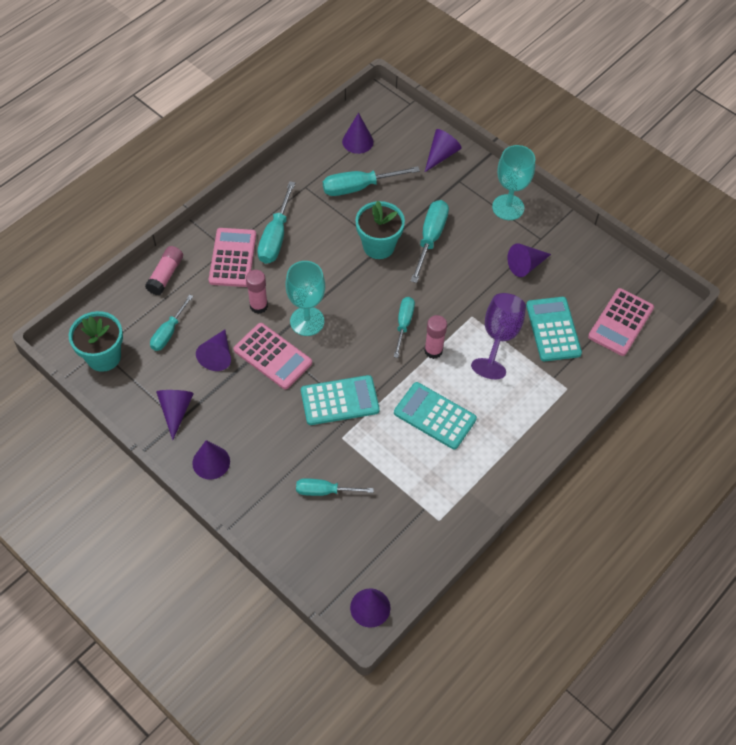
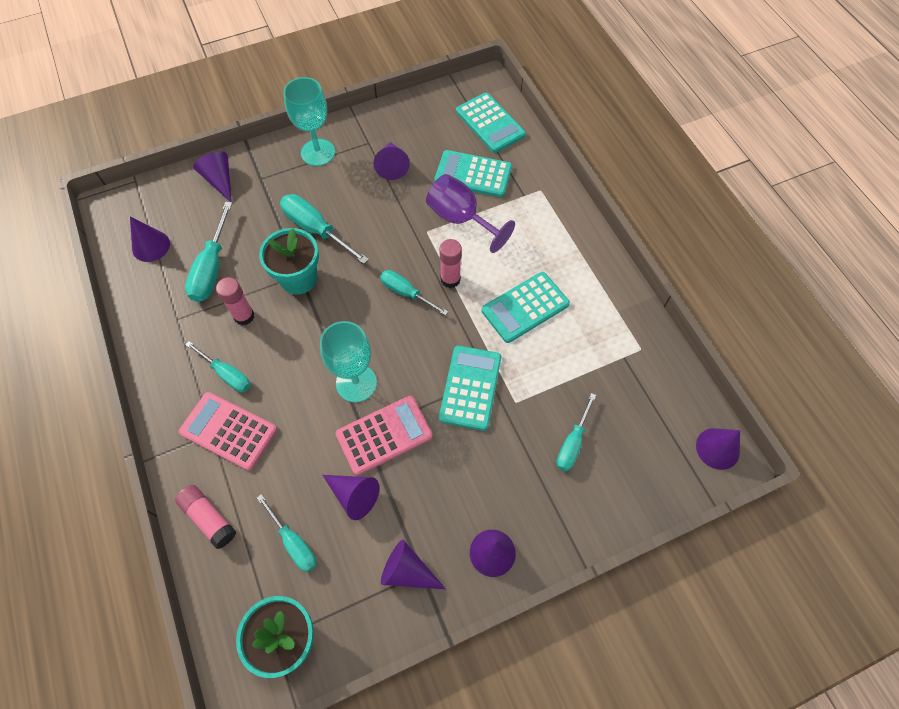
camera: 65 degrees left, 5 degrees up
pink glue stick [246,270,268,314] -> pink glue stick moved to [216,277,255,325]
turquoise screwdriver [257,181,295,264] -> turquoise screwdriver [185,341,251,392], size x0.66
pink calculator [588,288,654,356] -> turquoise calculator [456,93,526,153]

